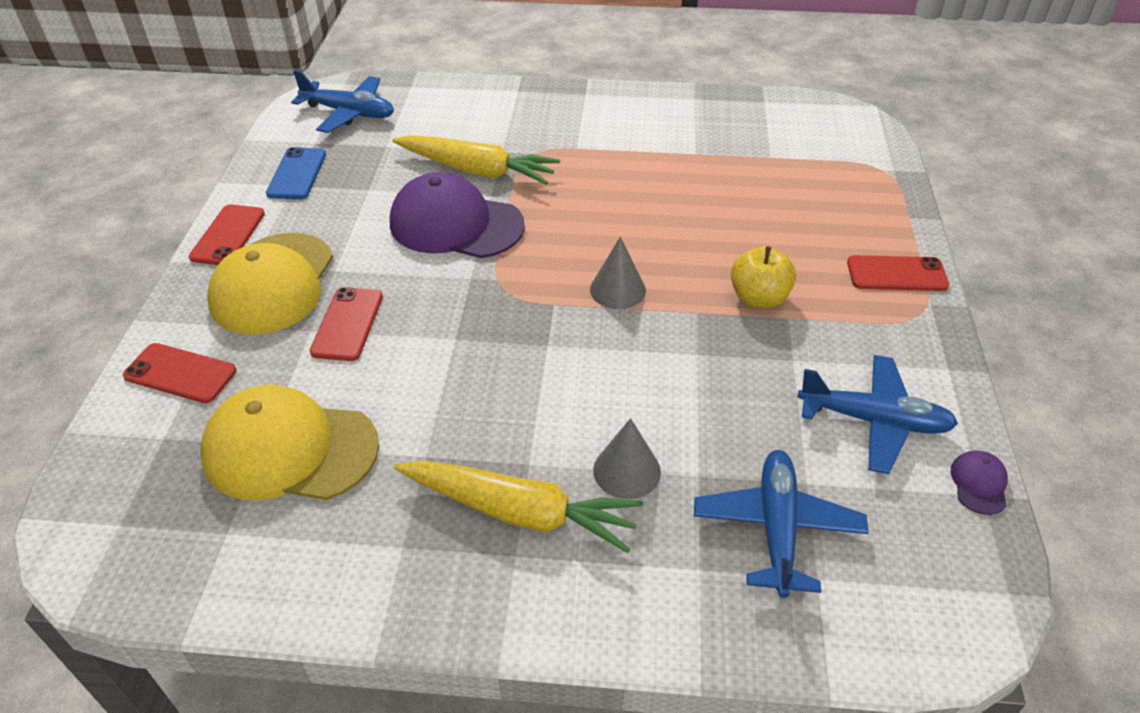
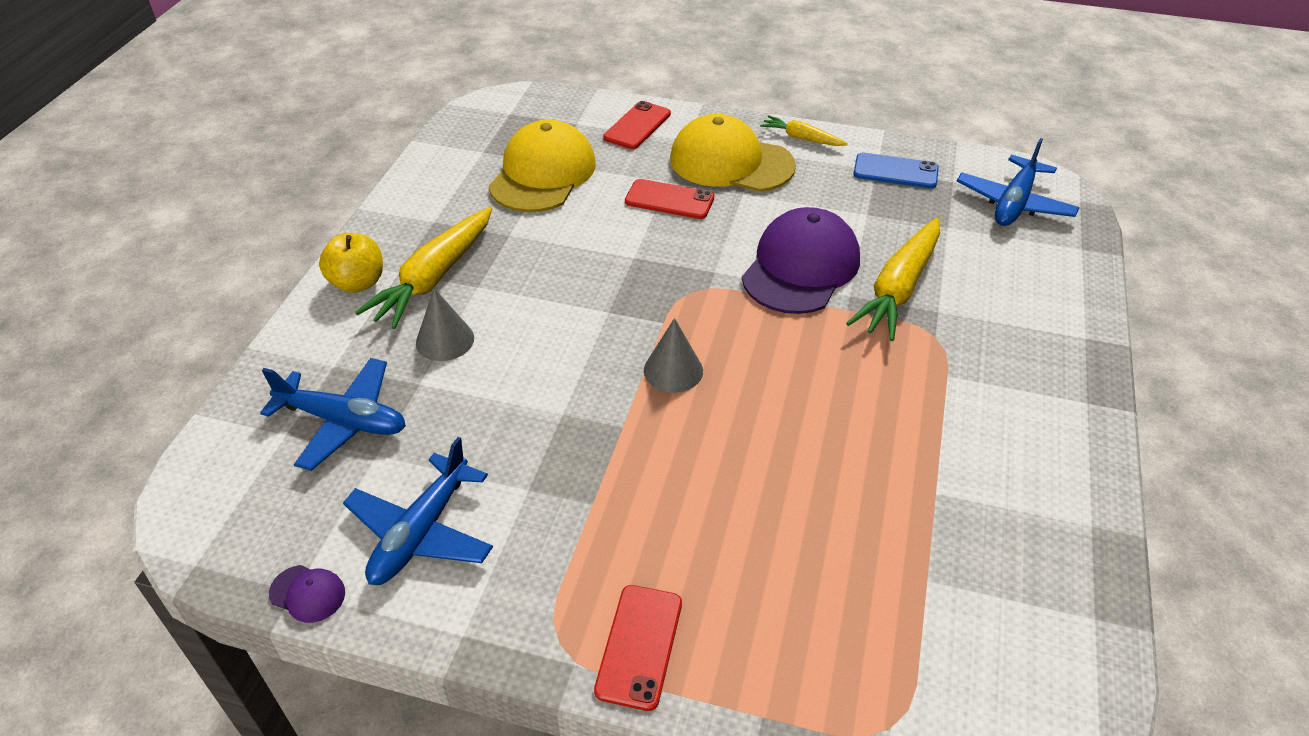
camera: 100 degrees right, 0 degrees up
red phone [189,204,265,265] -> yellow carrot [760,115,848,146]
yellow apple [731,246,796,309] -> yellow apple moved to [319,233,383,293]

